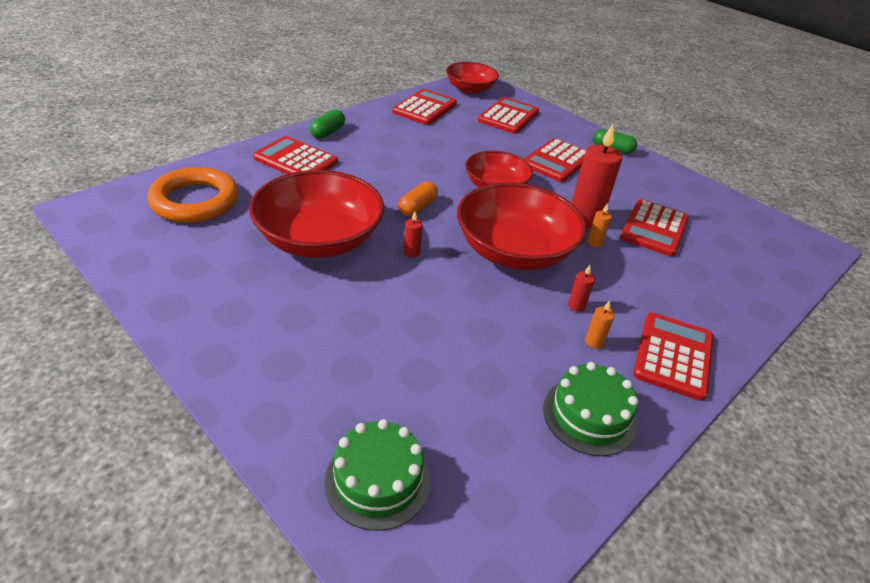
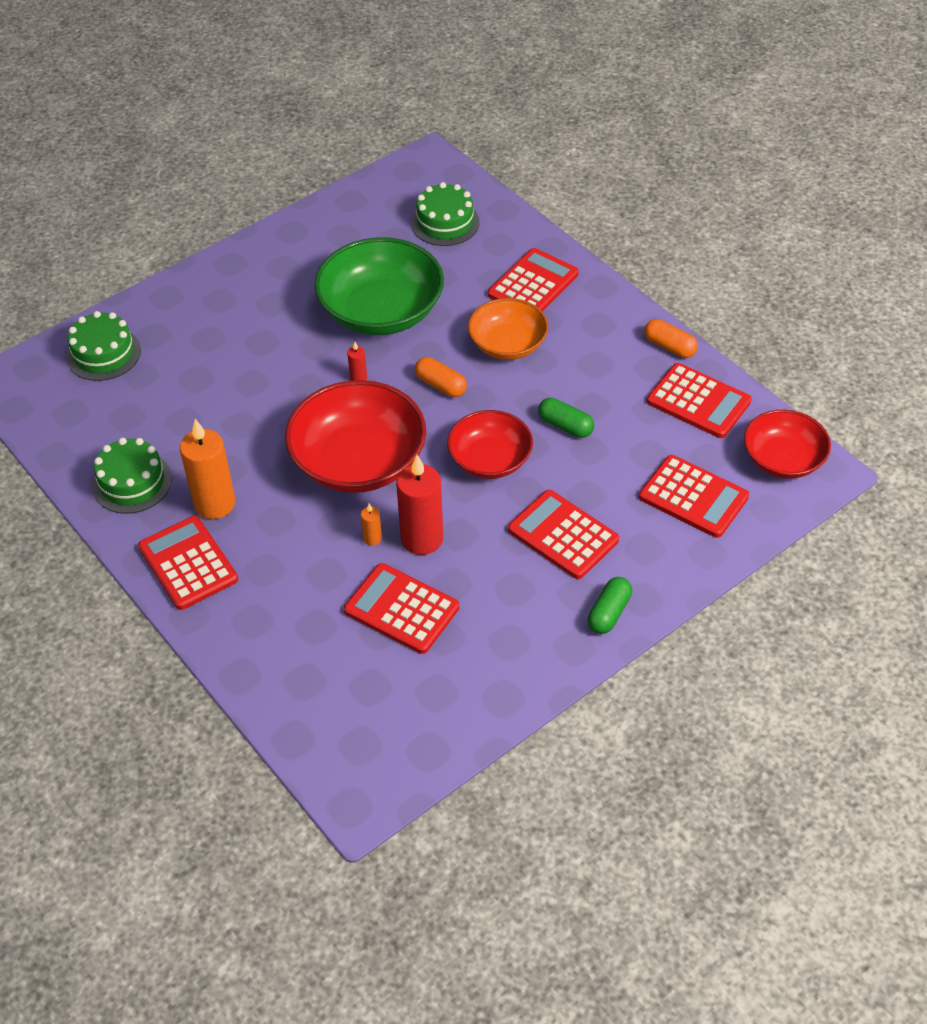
camera: 100 degrees right, 10 degrees up
orange ring [147,167,238,223] -> green cake [411,182,480,246]
red bowl [249,170,384,258] -> green bowl [314,237,444,335]
green capsule [310,110,345,139] -> green capsule moved to [538,398,594,438]
red candle [568,265,595,312] -> none
orange candle [585,300,615,349] -> orange candle [180,419,235,519], size x2.28
red calculator [633,312,713,401] -> red calculator turned 150 degrees counterclockwise [138,516,238,610]
none -> orange bowl [468,298,548,360]
none -> orange capsule [644,319,698,358]

